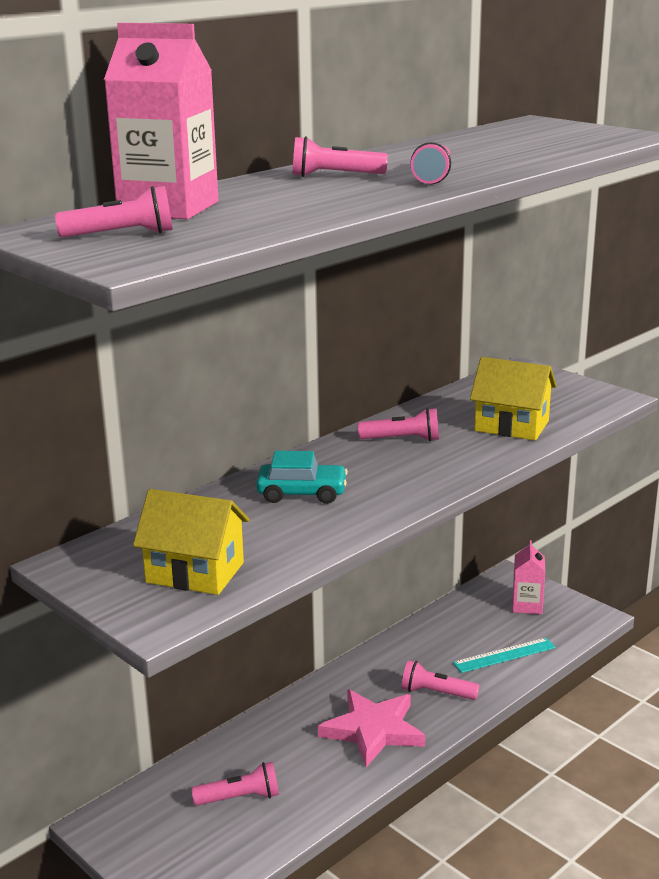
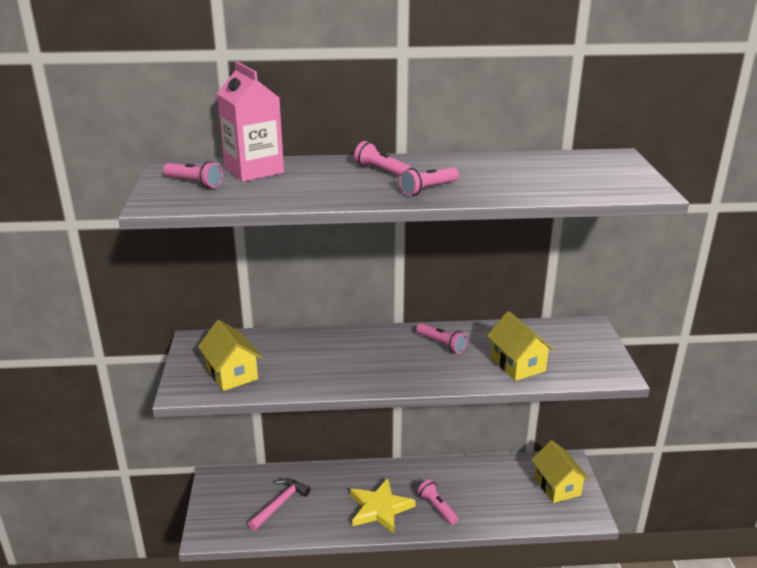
camera: 40 degrees right, 5 degrees up
pink flashlight [191,762,279,806] -> pink hammer [248,478,311,531]
turquoise car [256,451,348,504] -> none
pink star [318,689,425,767] -> yellow star [350,478,416,533]
turquoise ruler [453,638,556,673] -> none
pink carton [512,540,545,614] -> yellow house [531,440,589,503]

